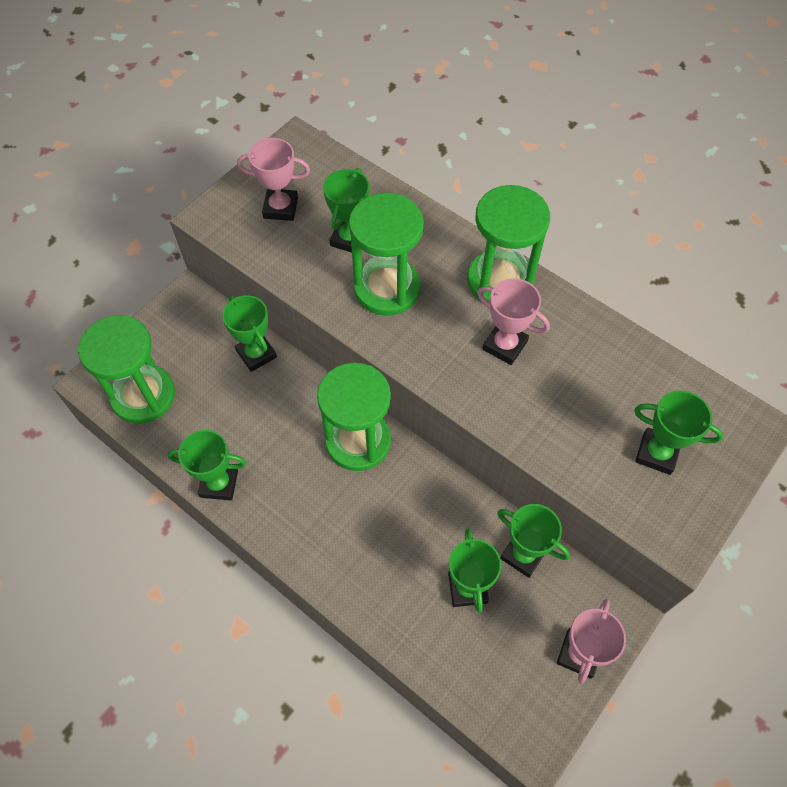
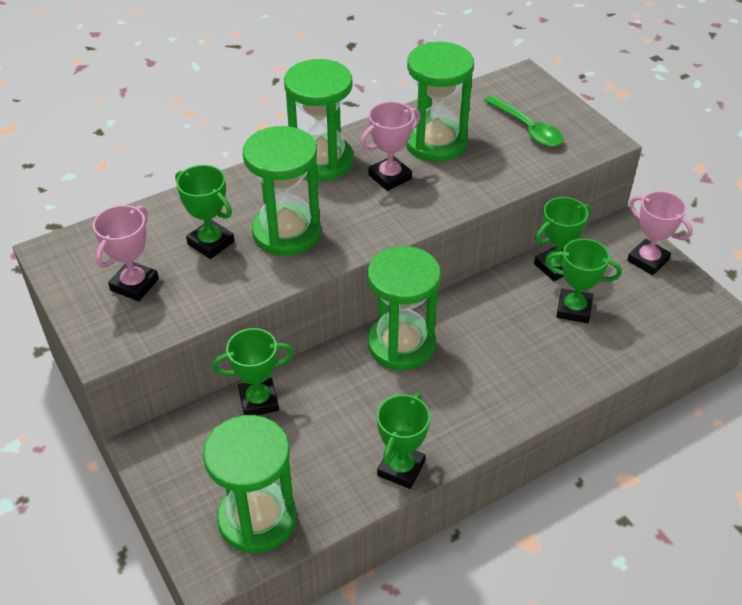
camera: 70 degrees left, 15 degrees down
green trophy [634,390,723,475] -> green spoon [484,95,563,147]
none -> green hourglass [406,42,474,162]

